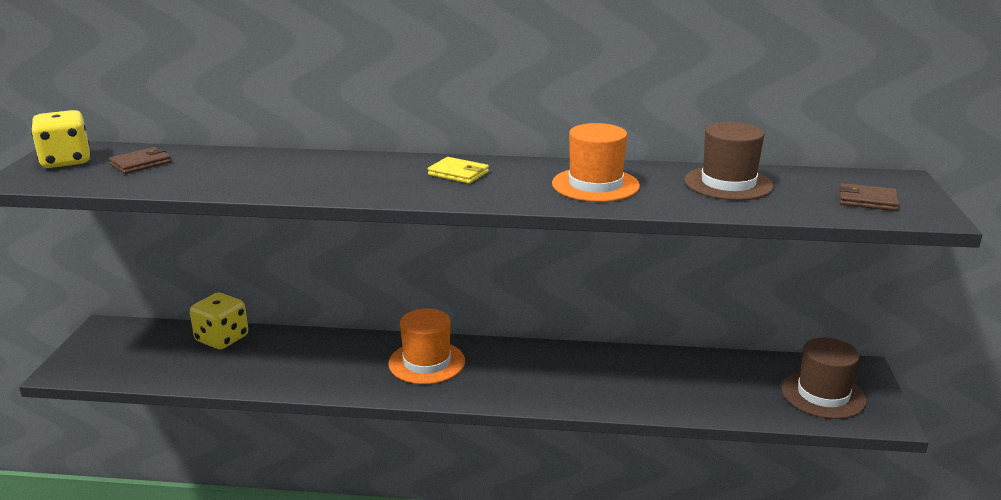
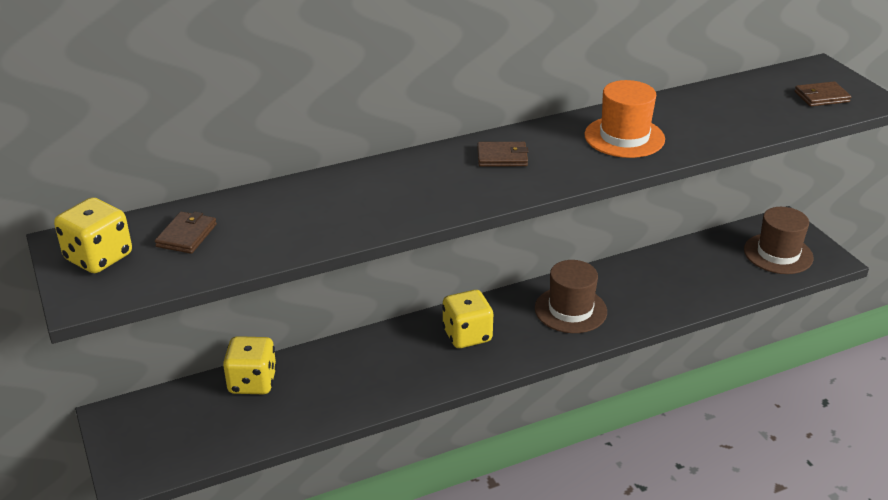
camera: 30 degrees left, 10 degrees up
orange hat [388,308,465,384] -> yellow dice [442,290,493,348]
yellow wallet [428,157,489,184] -> brown wallet [477,142,528,167]
brown hat [684,122,774,200] -> brown hat moved to [535,260,607,333]

